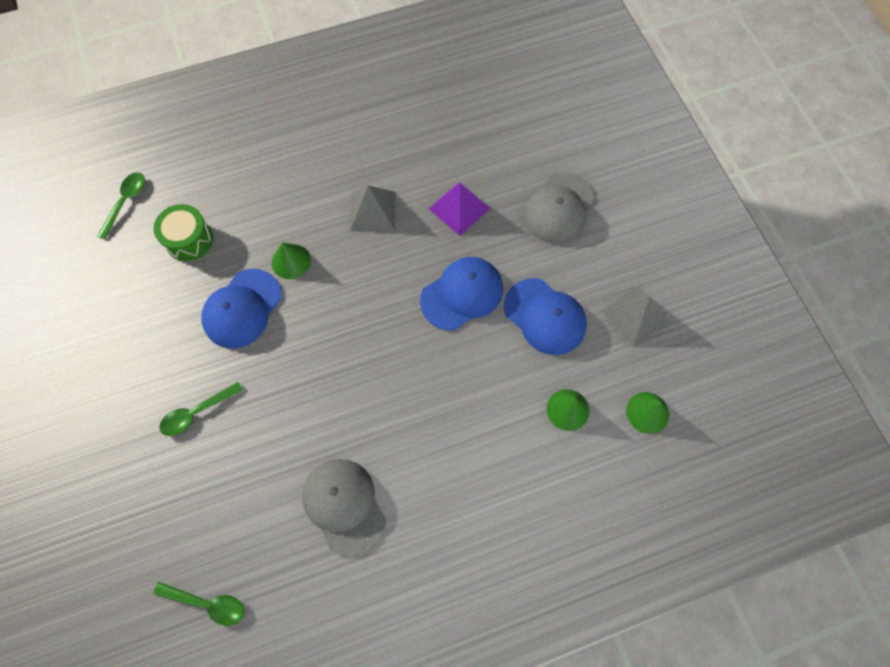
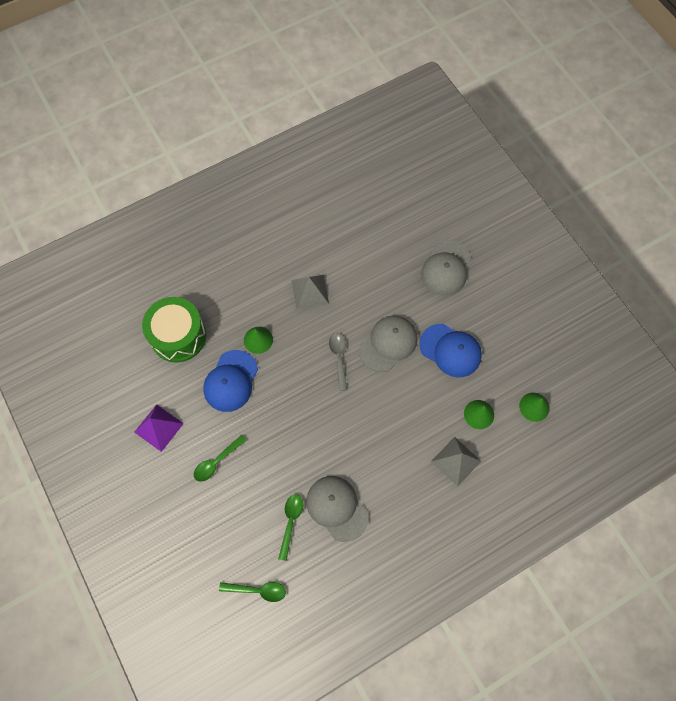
camera: 10 degrees left, 0 degrees up
green spoon [97,172,145,240] -> green spoon moved to [278,494,303,561]
green drum [154,204,213,261] -> green drum [142,297,206,363], size x1.56
blue cap [420,257,503,330] -> grey cap [359,316,417,372]
purple pyramid [429,182,490,236] -> purple pyramid moved to [134,404,184,452]
grey pyramid [603,287,669,347] -> grey pyramid moved to [431,437,481,487]
none -> grey spoon [329,333,347,391]

